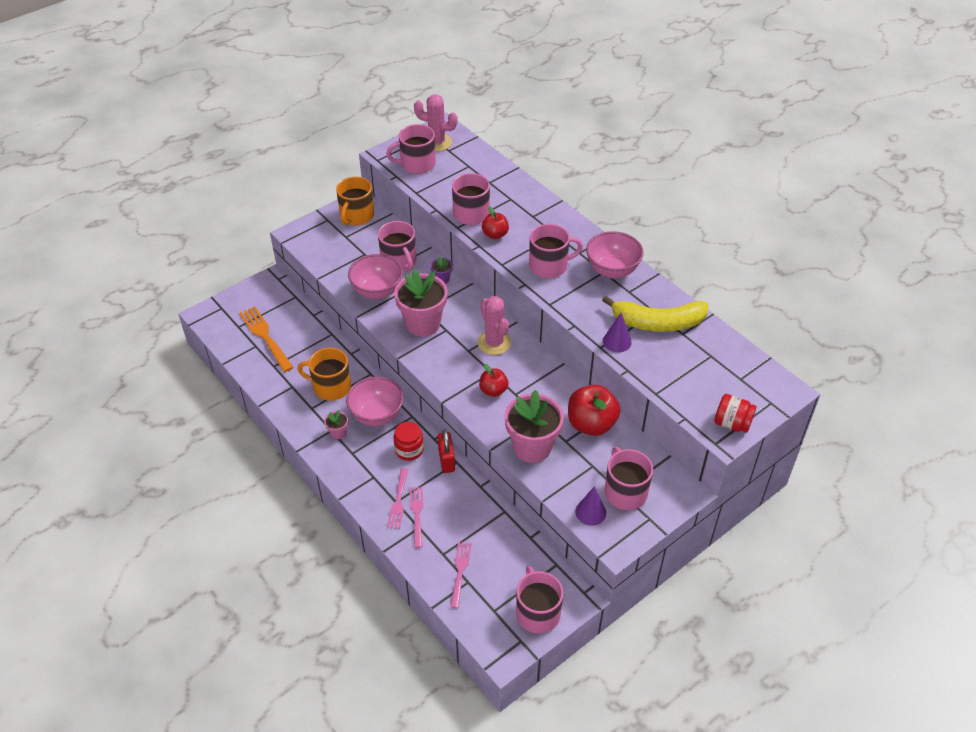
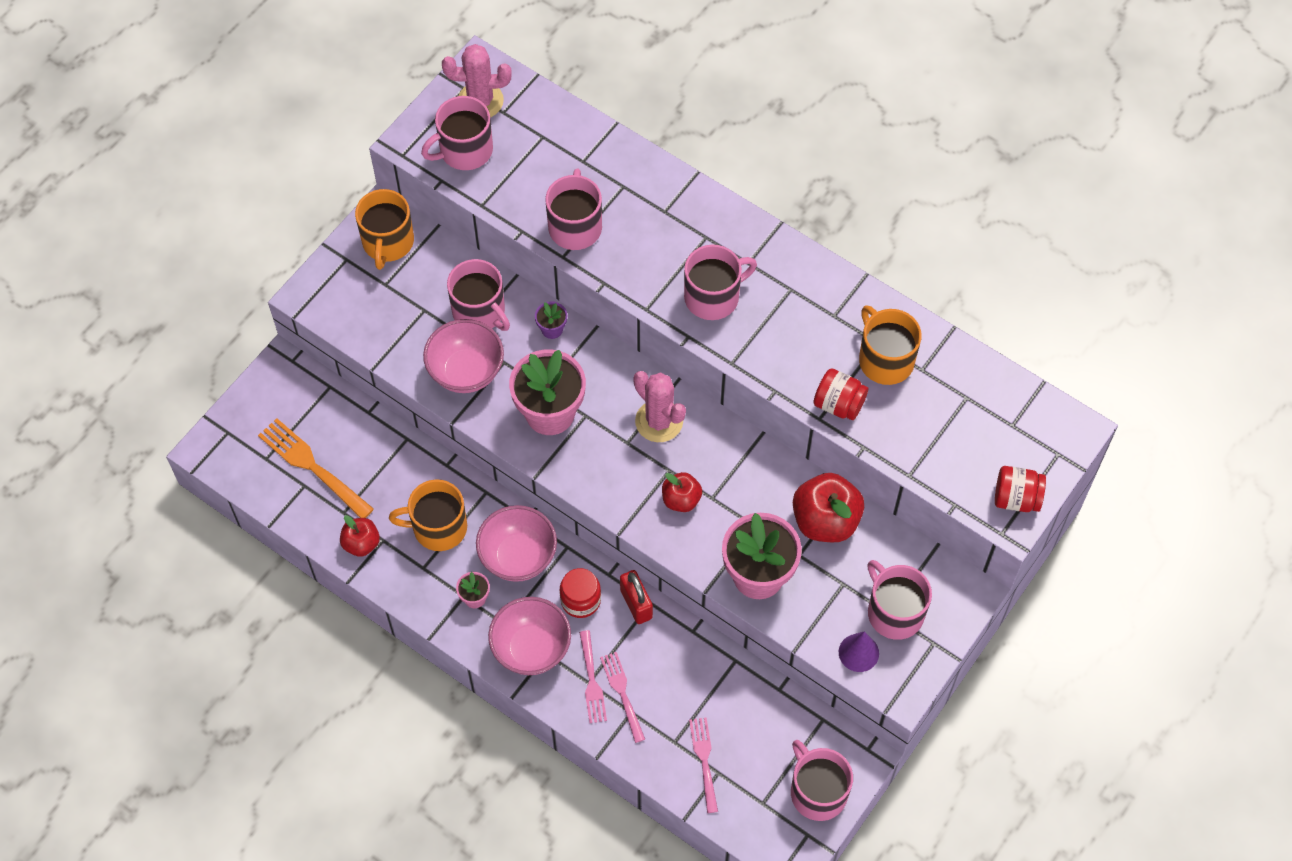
camera: 15 degrees left, 15 degrees up
red apple [482,206,509,239] -> red apple moved to [340,515,380,557]
pink bowl [586,231,644,278] -> pink bowl moved to [488,597,571,675]
yellow banana [602,296,709,332] -> orange mug [859,305,922,385]
purple cone [603,313,632,353] -> red jar [814,368,868,420]

